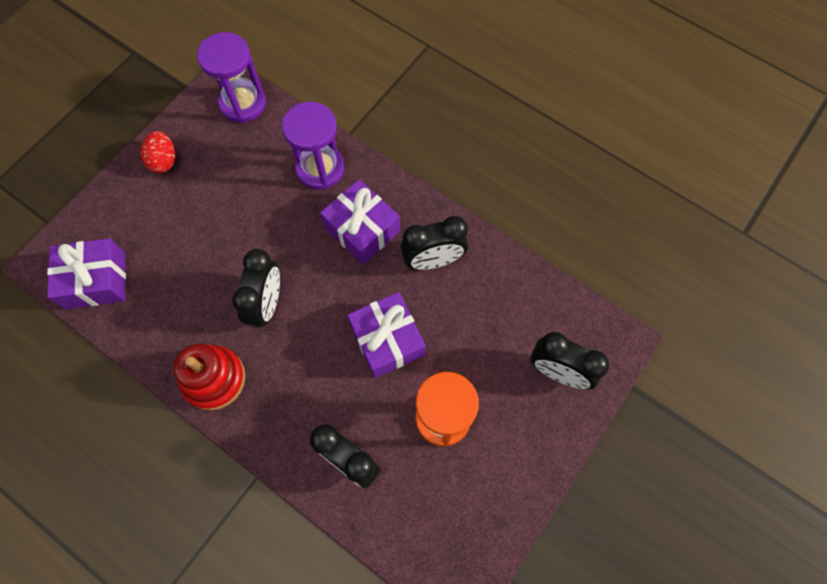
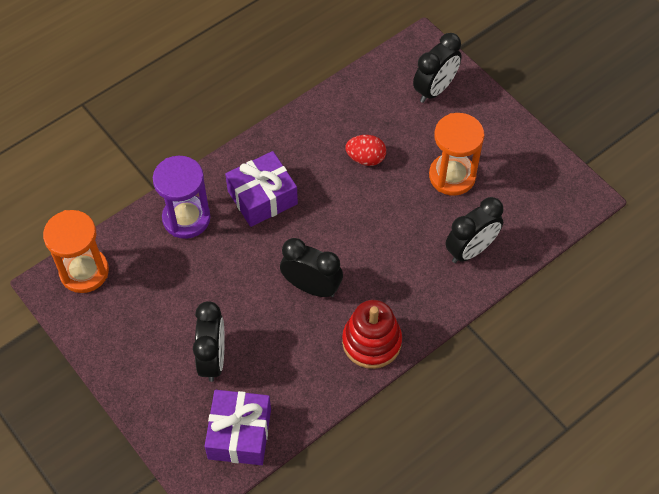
camera: 75 degrees left, 10 degrees down
red egg [141,131,175,173] -> red egg moved to [345,135,386,166]
purple hourglass [197,32,266,123] -> orange hourglass [43,210,109,293]
purple gift [347,292,426,378] -> none
black clock [400,216,468,270] -> black clock moved to [193,301,225,382]

